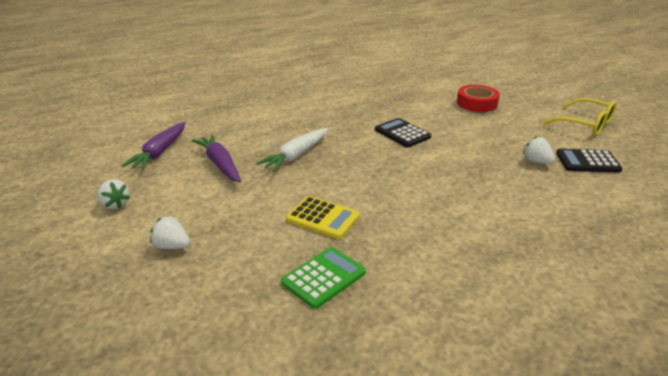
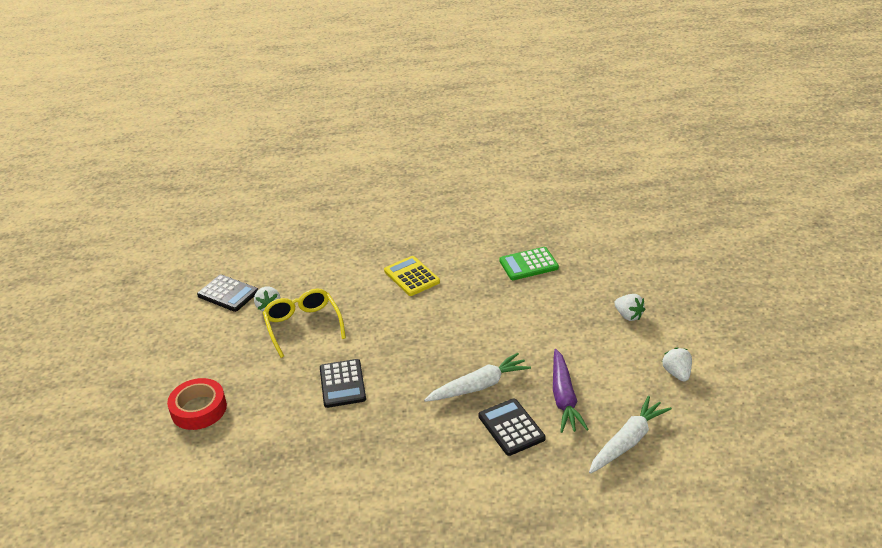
camera: 150 degrees left, 5 degrees up
purple carrot [122,122,185,170] -> white carrot [589,396,672,474]
yellow calculator [286,196,360,239] -> yellow calculator moved to [384,256,440,296]
yellow glasses [543,98,616,136] -> yellow glasses moved to [263,288,346,358]
none -> black calculator [478,399,545,456]

